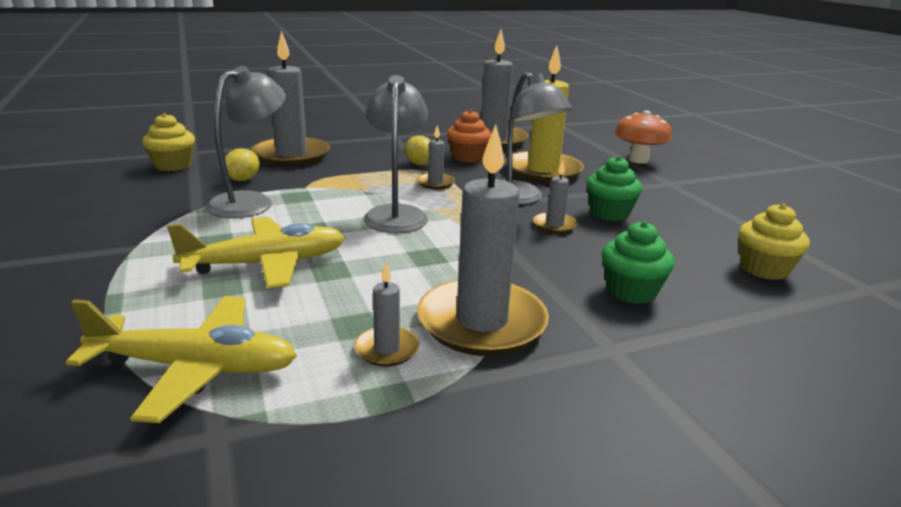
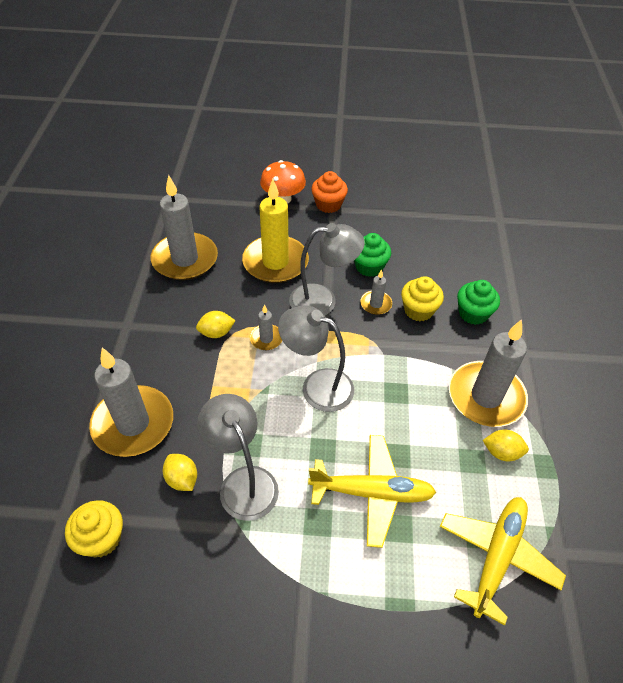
camera: 65 degrees left, 25 degrees up
yellow plane [167,217,345,289] -> yellow plane turned 90 degrees clockwise [308,435,436,548]
grey candle [354,262,419,367] -> yellow lemon [482,430,529,461]
orange cupcake [447,109,491,163] -> orange cupcake moved to [311,171,348,213]
yellow cupcake [739,204,810,280] -> yellow cupcake moved to [401,276,444,321]

